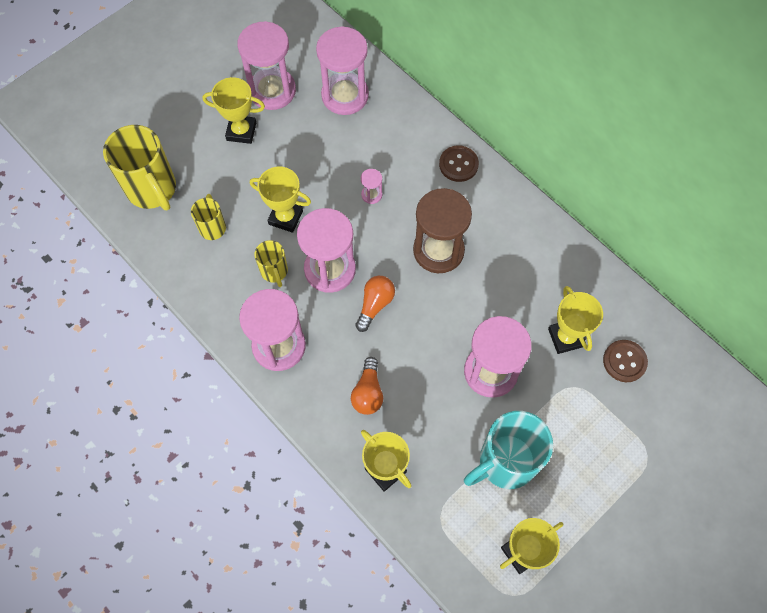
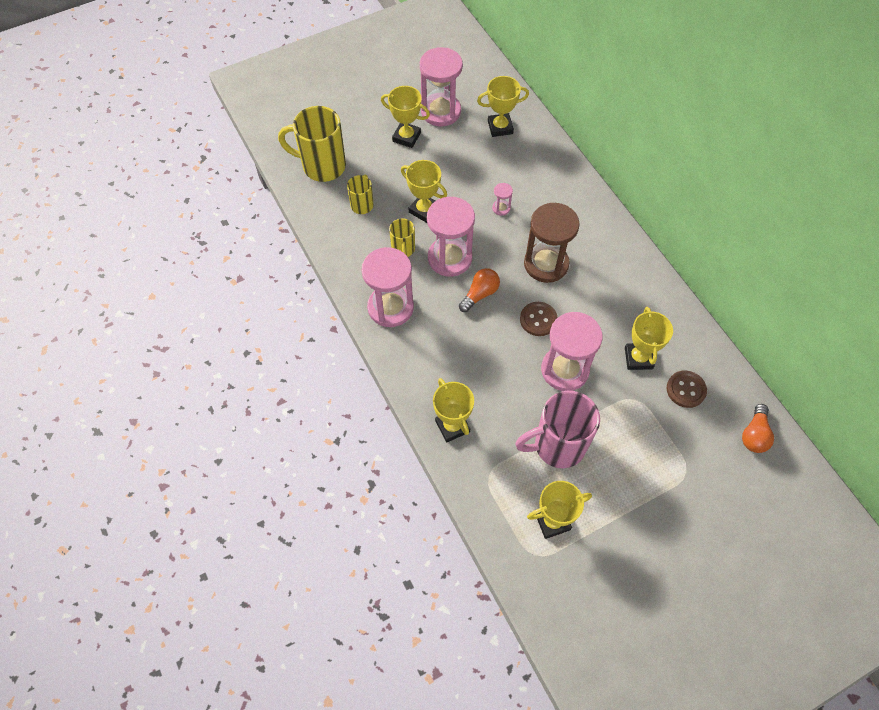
camera: 15 degrees right, 5 degrees down
yellow mug [103,125,176,210] -> yellow mug turned 120 degrees clockwise [278,106,346,182]
pink hourglass [316,26,369,115] -> yellow trophy [477,76,529,137]
orange light bulb [351,357,383,415] -> orange light bulb moved to [742,404,774,453]
brown button [439,145,479,182] -> brown button moved to [520,302,558,336]
turquoise mug [464,411,553,489] -> pink mug [515,391,600,468]

